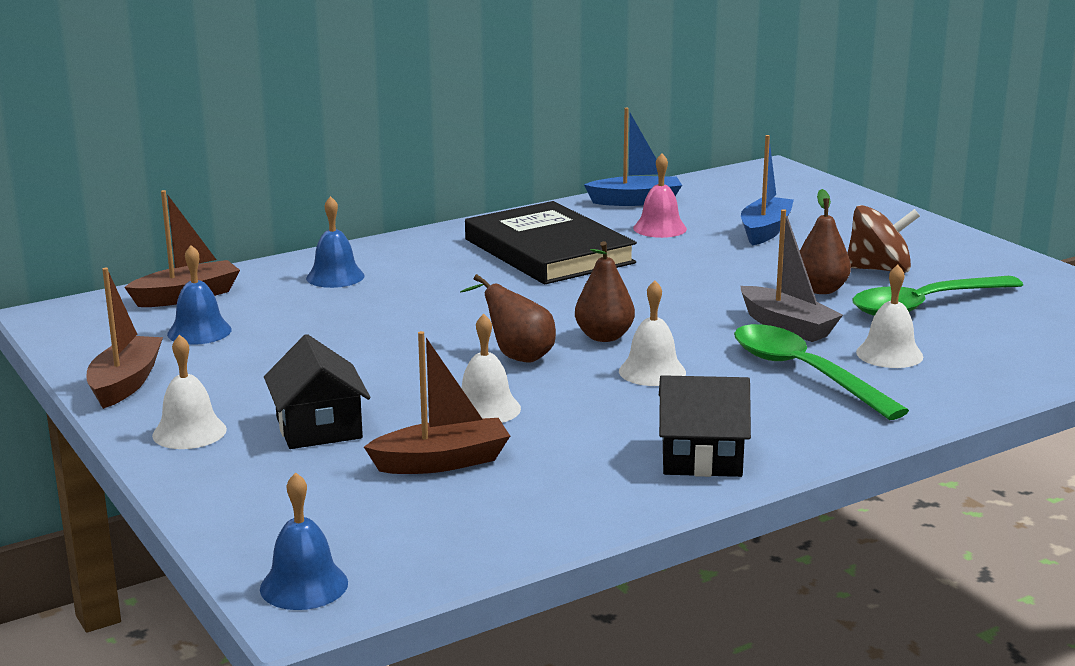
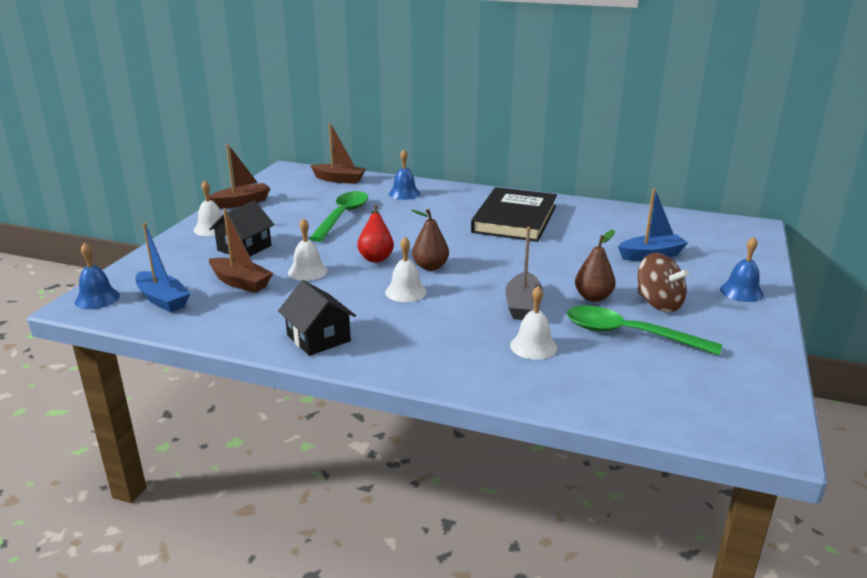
camera: 50 degrees right, 5 degrees up
blue bell [167,245,232,345] -> blue bell moved to [720,237,764,302]
brown pear [460,274,556,363] -> red pear [357,205,394,262]
blue boat [584,108,682,206] -> blue boat moved to [135,223,191,312]
pink bell [633,154,687,238] -> none
green spoon [734,324,909,420] -> green spoon moved to [309,191,368,242]

